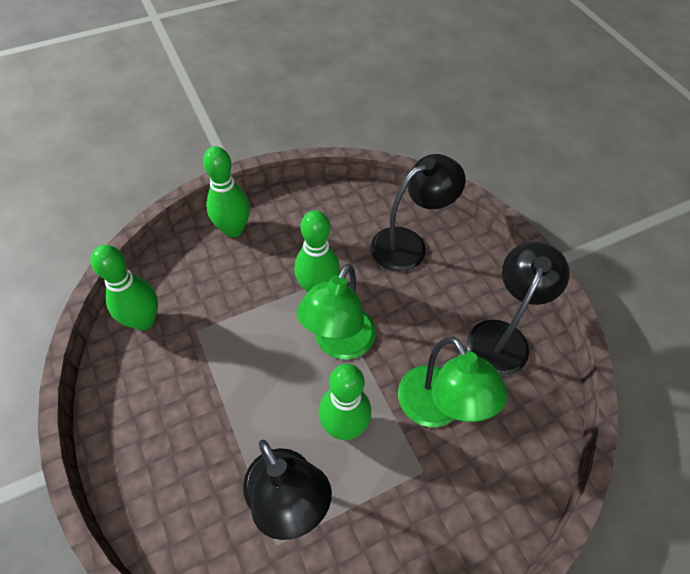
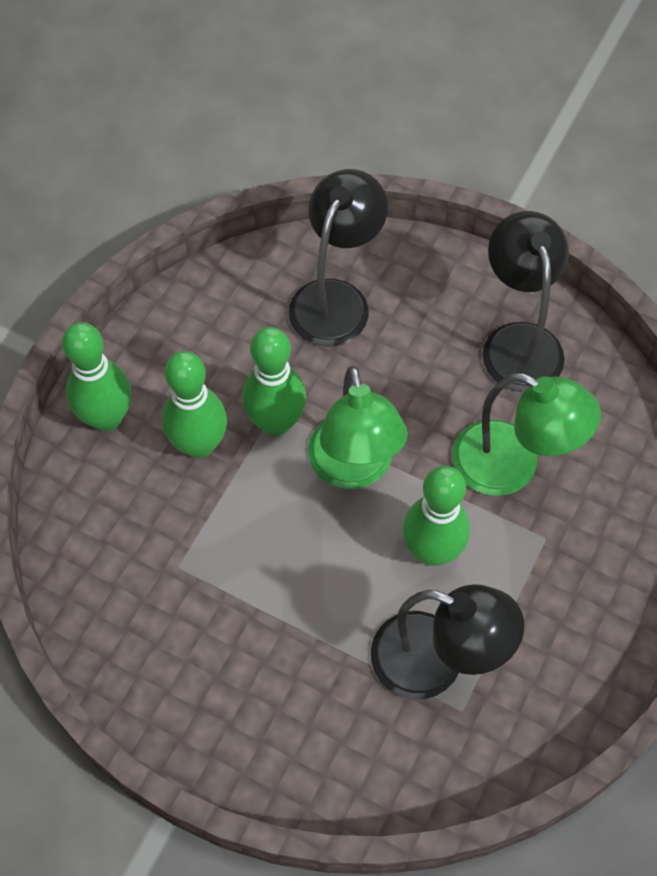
camera: 35 degrees left, 5 degrees up
green bowling pin [90,245,158,330] -> green bowling pin moved to [162,351,227,459]

